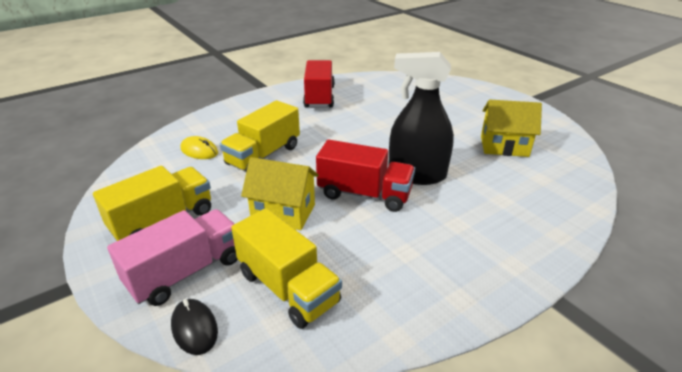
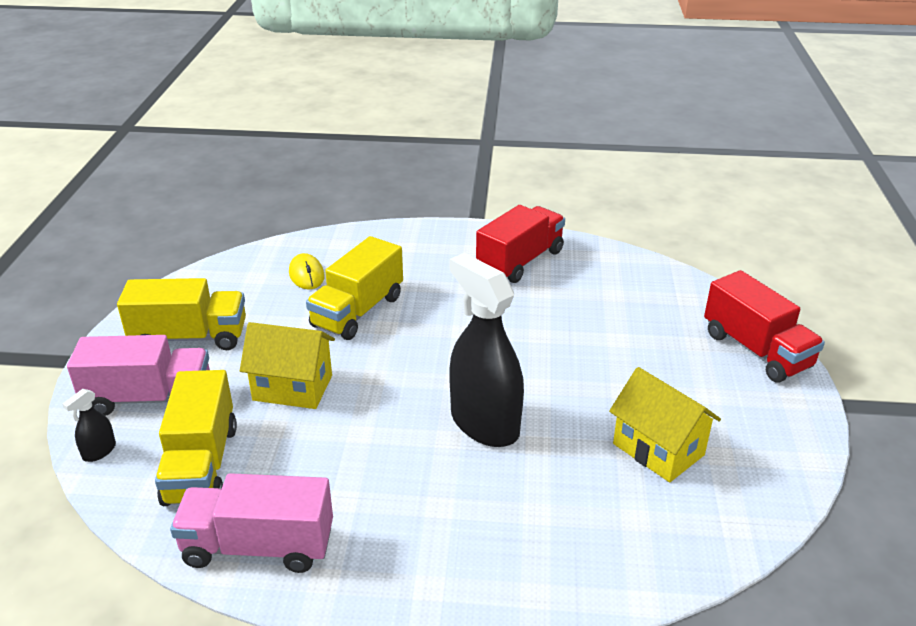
camera: 40 degrees right, 0 degrees up
black mouse [171,299,218,355] -> black spray bottle [62,389,116,462]
yellow truck [220,100,300,172] -> yellow truck turned 45 degrees counterclockwise [306,236,403,340]
yellow house [241,157,319,230] -> yellow house turned 45 degrees counterclockwise [240,322,335,409]
red truck [316,140,415,212] -> red truck moved to [704,270,825,383]
none -> pink truck [170,473,333,573]

